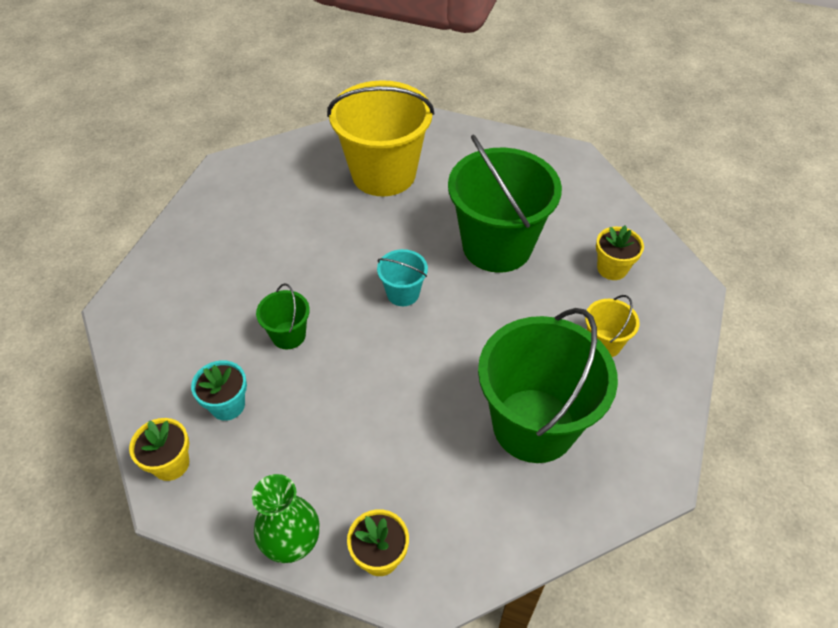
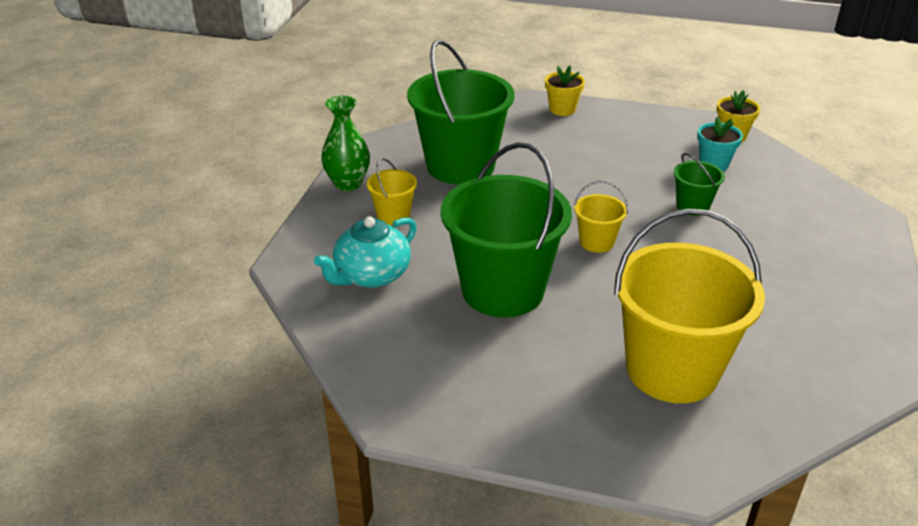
camera: 175 degrees right, 15 degrees down
green vase [252,474,319,563] -> green vase moved to [321,96,370,191]
turquoise bucket [377,249,428,306] -> yellow bucket [574,181,628,253]
yellow flower pot [596,225,644,280] -> turquoise teapot [314,216,417,288]

